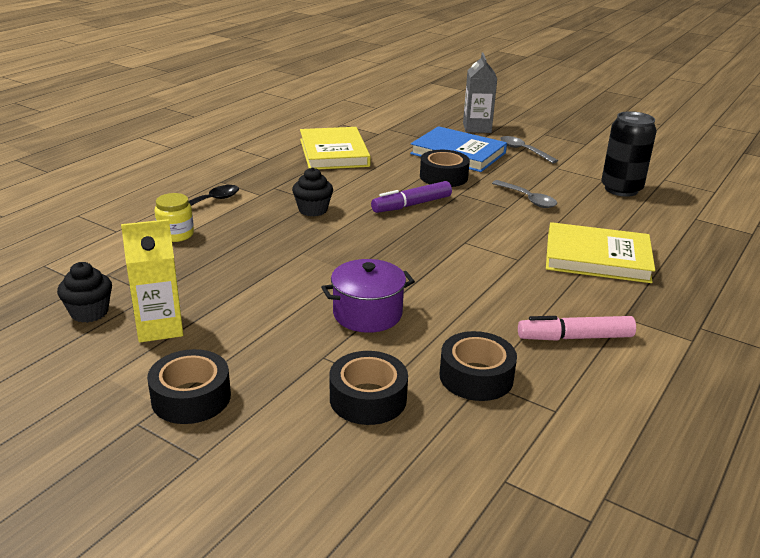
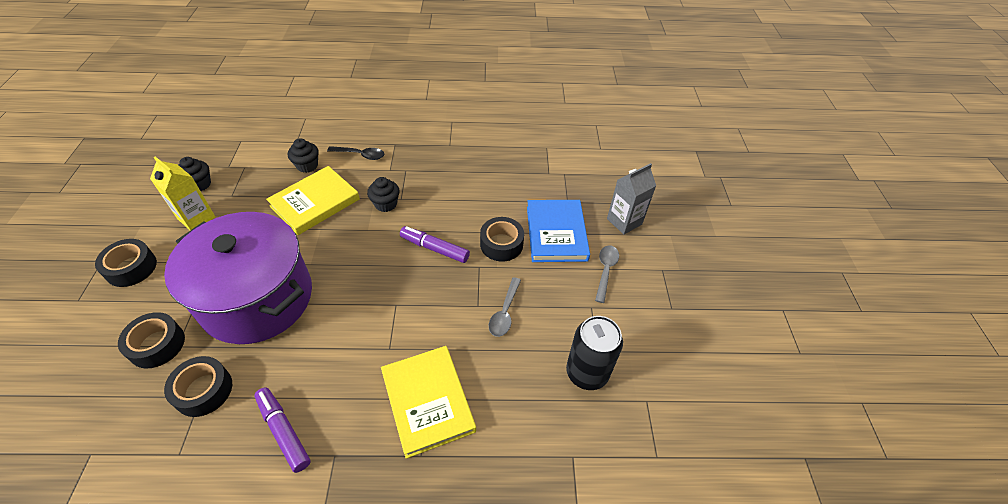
camera: 55 degrees right, 20 degrees up
yellow jar [155,193,194,242] -> black cupcake [288,138,319,173]
yellow book [300,127,371,169] -> yellow book moved to [266,166,360,235]
purple pot [321,259,415,333] -> purple pot [164,212,312,344], size x2.17
pink marker [518,316,636,341] -> purple marker [254,388,311,473]

